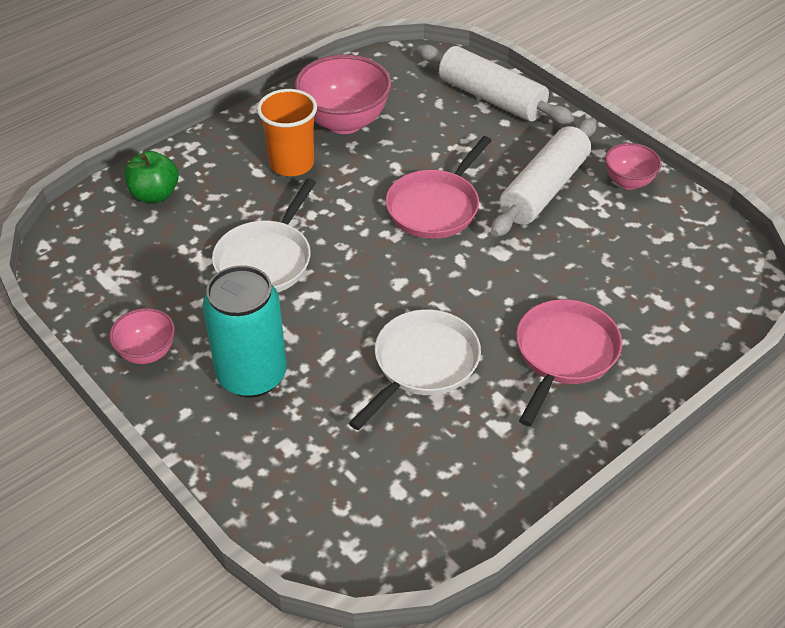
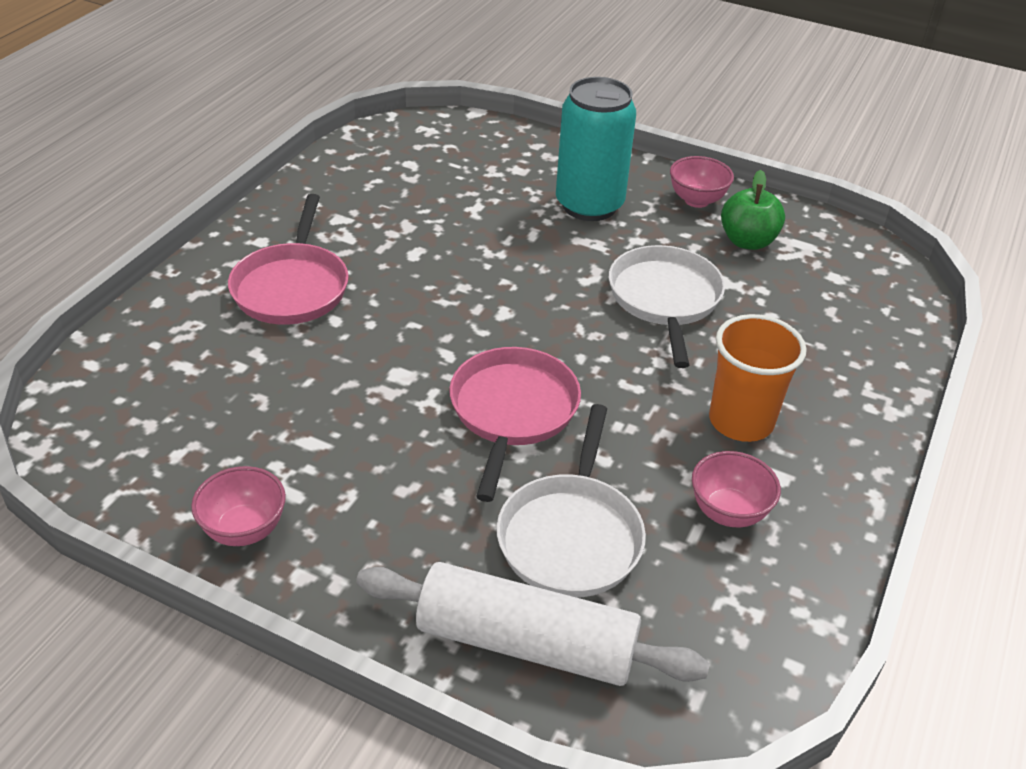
camera: 155 degrees right, 5 degrees down
green apple [124,151,179,203] -> green apple moved to [721,170,785,250]
pink bowl [295,55,391,134] -> pink bowl [692,451,781,527], size x0.55
white pan [349,309,481,430] -> white pan moved to [496,404,646,597]
white rolling pin [491,118,597,237] -> none

